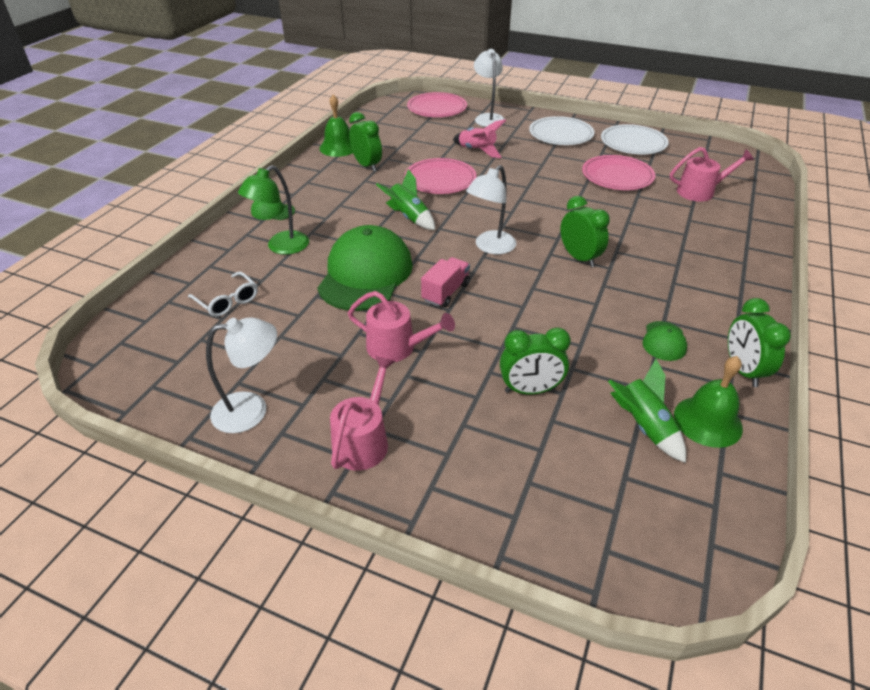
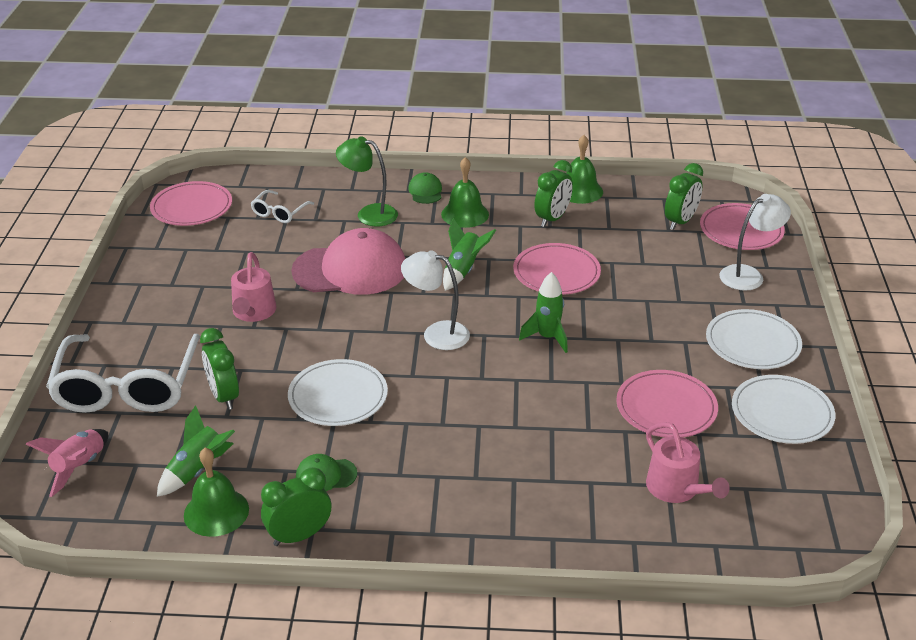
camera: 70 degrees right, 5 degrees down
white lamp [206,317,277,433] -> none
green cap [317,225,413,311] -> pink cap [291,228,405,295]
pink watering can [330,356,395,471] -> none
pink truck [421,257,470,307] -> none
pink rocket [453,119,506,158] -> pink rocket moved to [26,429,108,497]
green clock [560,196,610,267] -> green clock moved to [665,163,703,230]
none -> white glasses [46,334,200,413]
none -> pink plate [150,181,232,226]
none -> white plate [288,359,388,426]
none -> green bell [441,157,489,228]
none -> green rocket [519,272,568,353]

